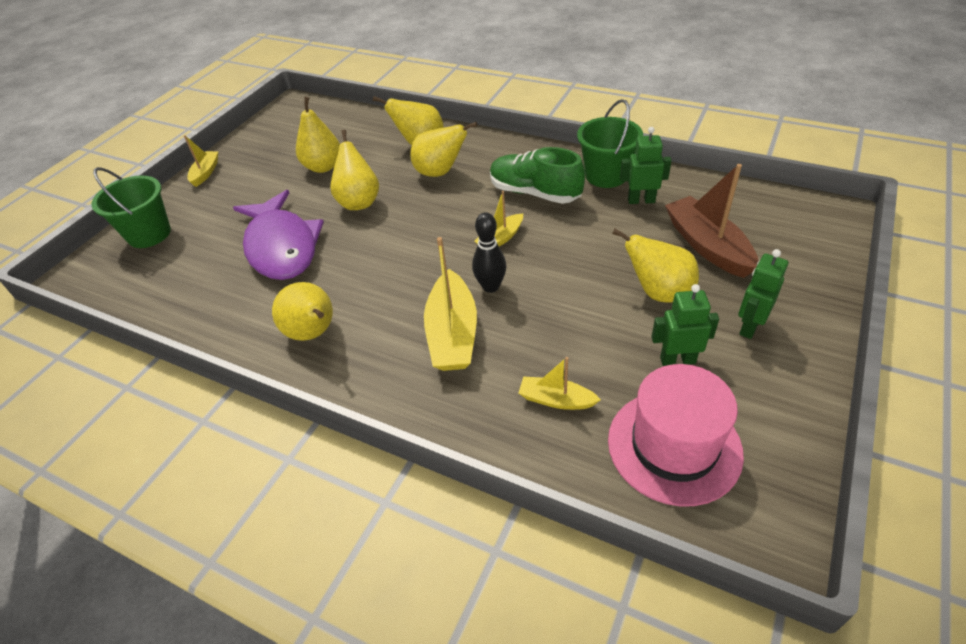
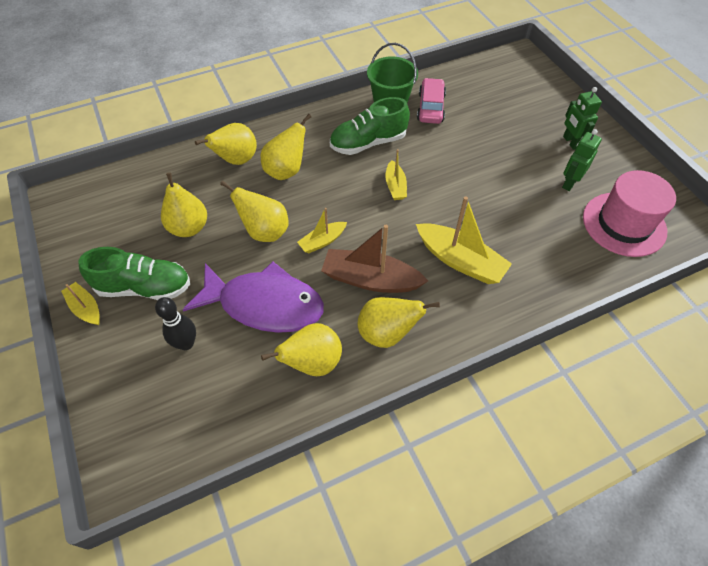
camera: 55 degrees left, 10 degrees up
green bucket [92,167,171,248] -> none
black bowling pin [472,212,507,293] -> black bowling pin moved to [155,297,196,350]
yellow boat [519,357,601,410] -> yellow boat moved to [297,208,347,253]
yellow pear [612,229,699,303] -> yellow pear moved to [261,323,342,376]
green robot [620,127,672,204] -> pink car [417,78,446,124]
brown boat [665,164,758,278] -> brown boat moved to [321,225,428,293]
none -> green shoe [78,247,190,300]

